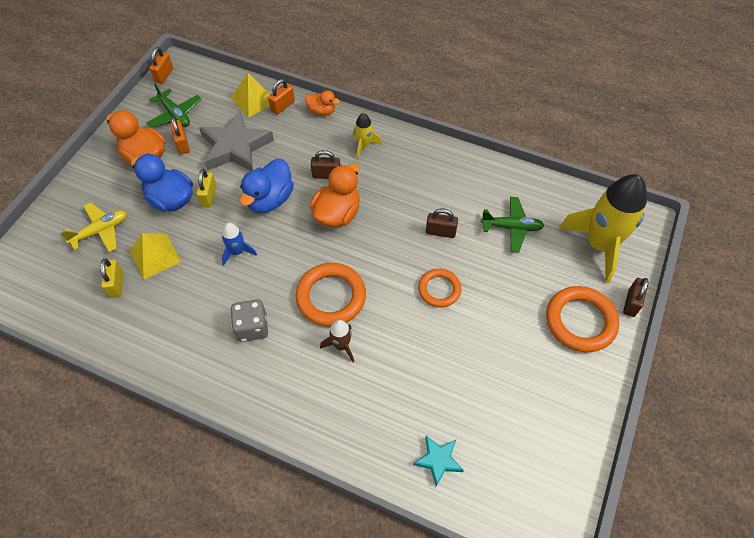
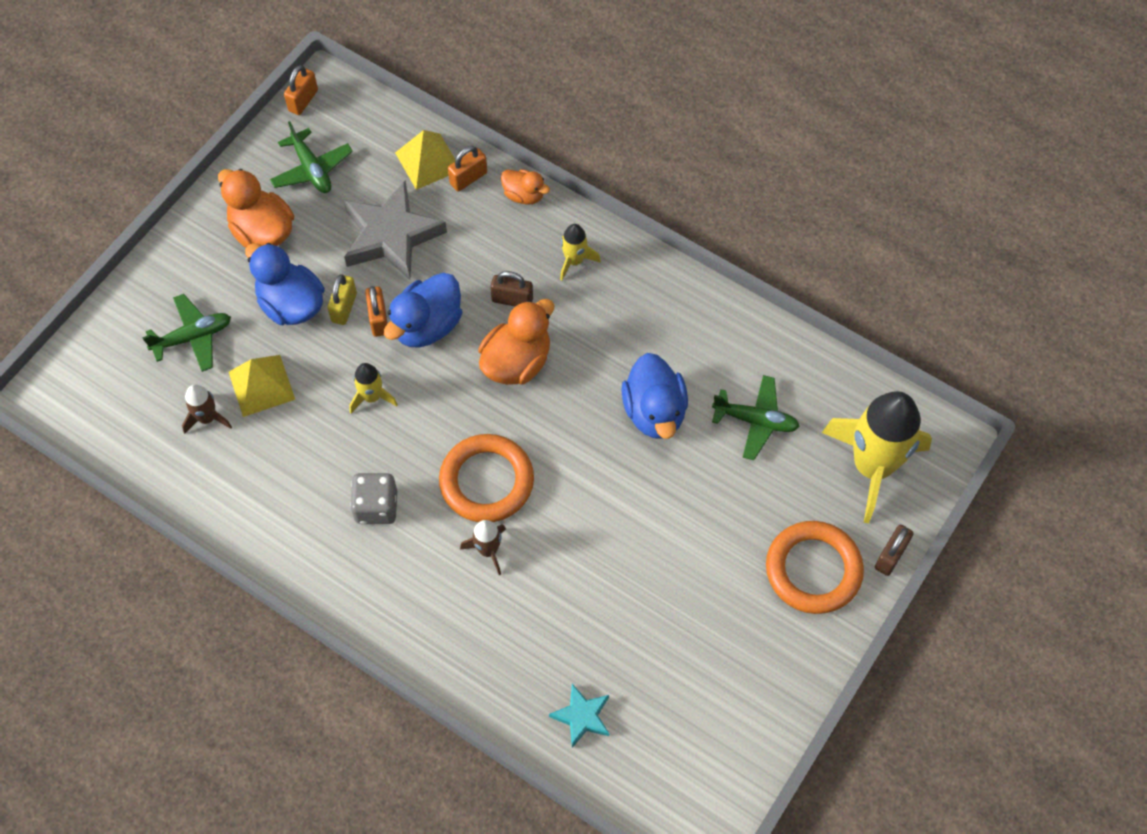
camera: 10 degrees right, 5 degrees up
yellow plane [60,202,127,252] -> green plane [142,294,231,372]
yellow padlock [100,259,123,298] -> brown rocket [182,385,232,434]
orange padlock [170,117,190,154] -> orange padlock moved to [365,286,388,337]
blue rocket [222,223,257,265] -> yellow rocket [349,363,398,413]
orange ring [418,269,462,308] -> none
brown padlock [426,208,458,238] -> blue duck [621,353,688,439]

